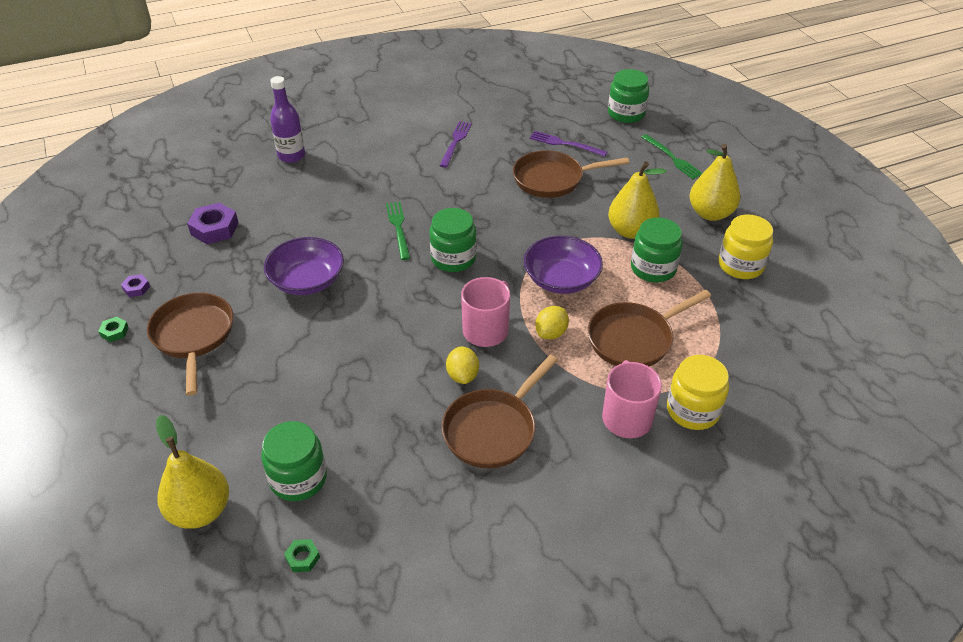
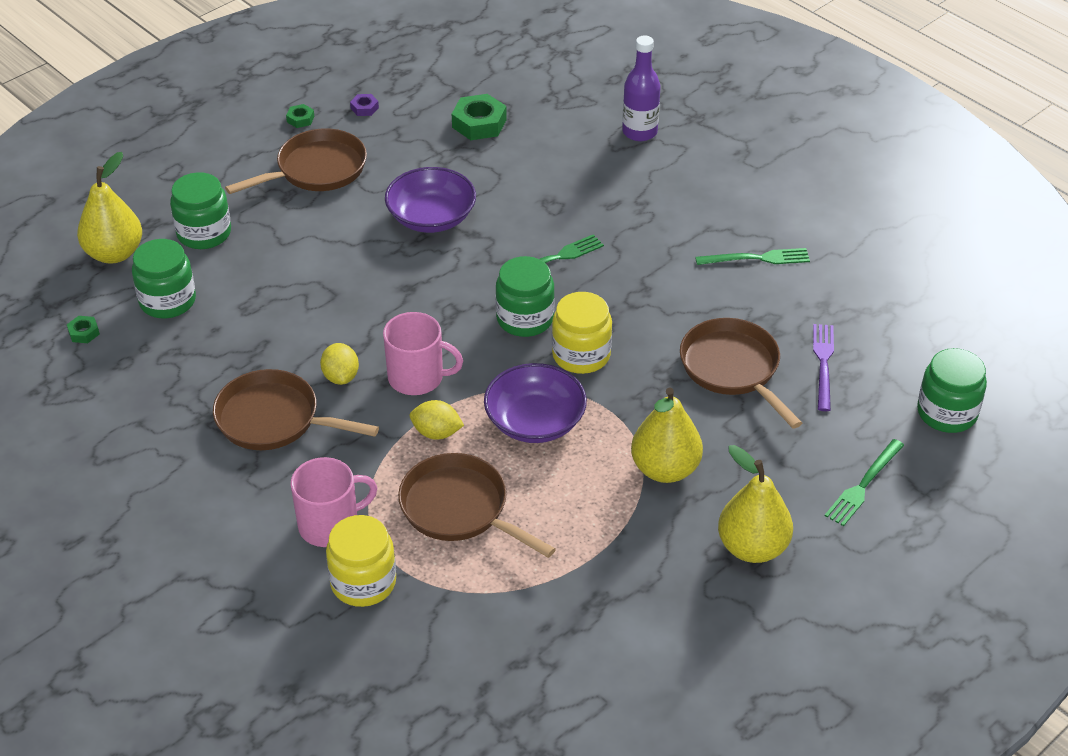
camera: 70 degrees right, 0 degrees up
purple nut [187,203,238,244] -> green nut [452,94,507,140]
purple fork [439,121,472,168] -> green fork [695,248,810,265]
yellow lemon [446,347,479,384] -> yellow lemon turned 75 degrees counterclockwise [320,343,359,385]
green jar [631,217,683,282] -> green jar moved to [170,172,231,249]
yellow jar [719,214,773,279] -> yellow jar moved to [552,292,612,374]

